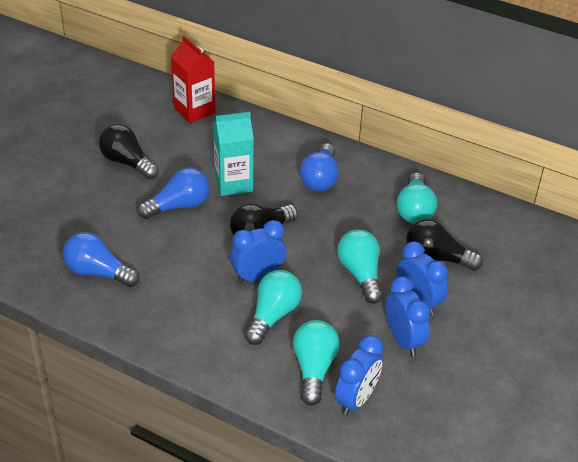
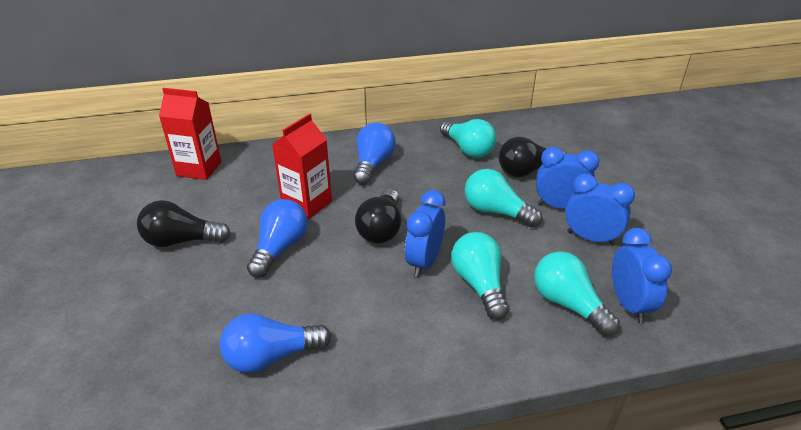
camera: 40 degrees left, 5 degrees down
turquoise carton [213,112,254,196] -> red carton [272,113,332,219]
blue light bulb [299,143,339,191] -> blue light bulb turned 135 degrees counterclockwise [353,122,396,185]

